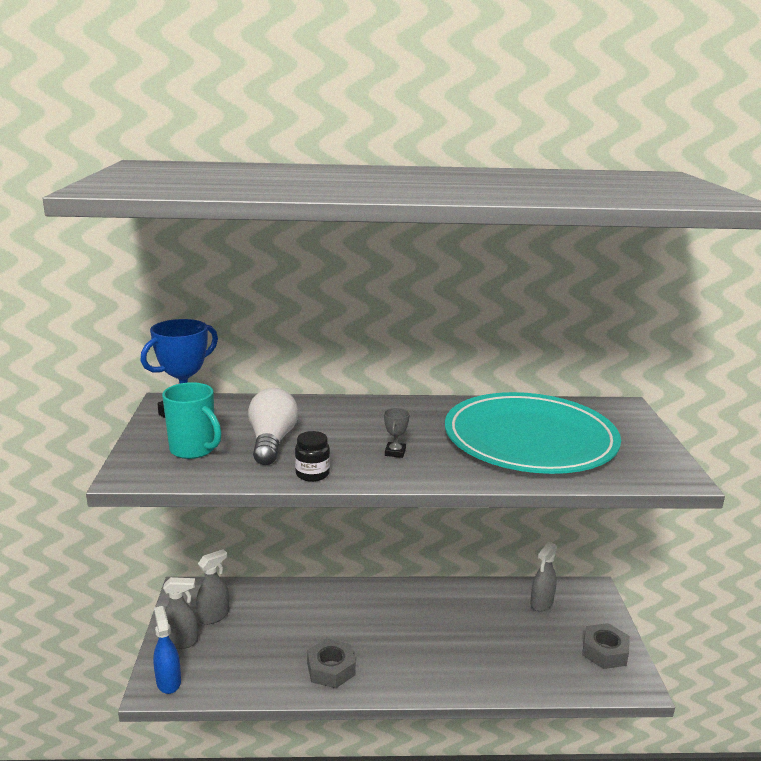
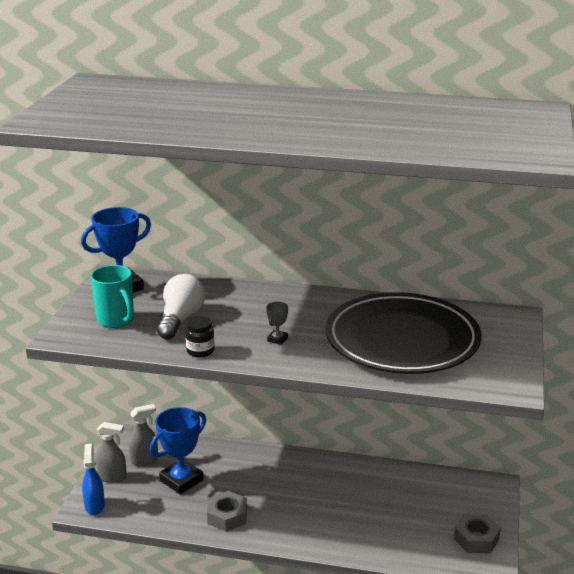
camera: 15 degrees right, 5 degrees up
turquoise plate [445,392,621,474] -> black plate [326,292,482,374]
grey spray bottle [530,542,557,611] -> none
none -> blue trophy [150,407,206,494]

